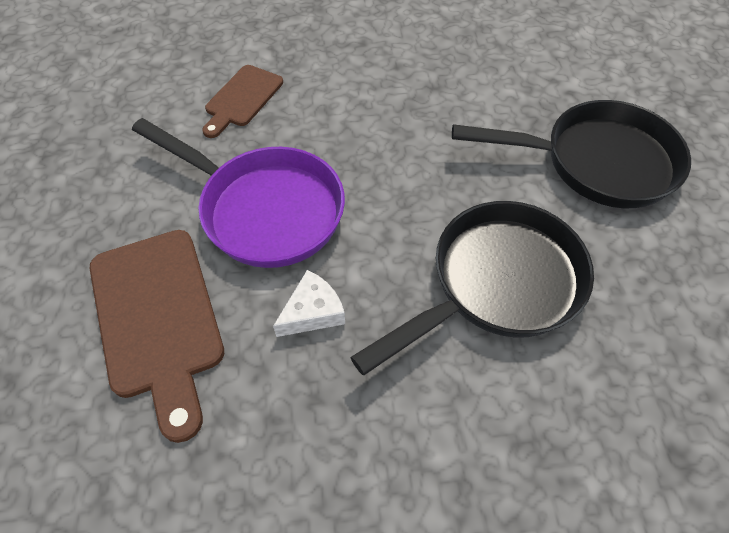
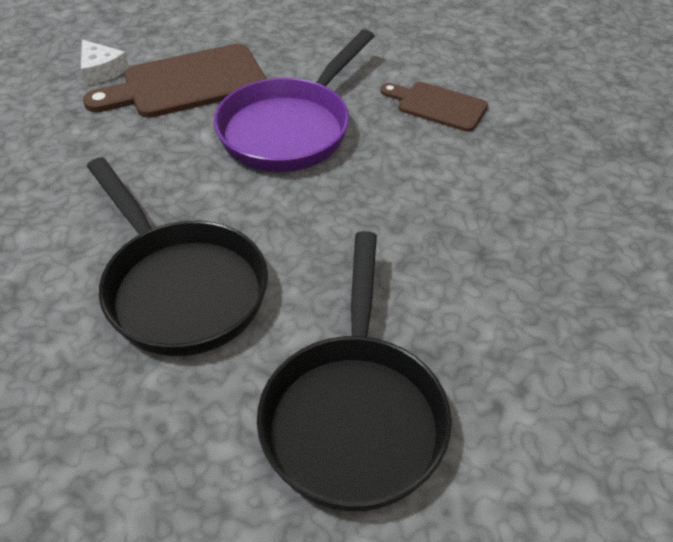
camera: 90 degrees right, 10 degrees down
white cheese [273,270,345,337] -> white cheese moved to [81,40,129,85]

